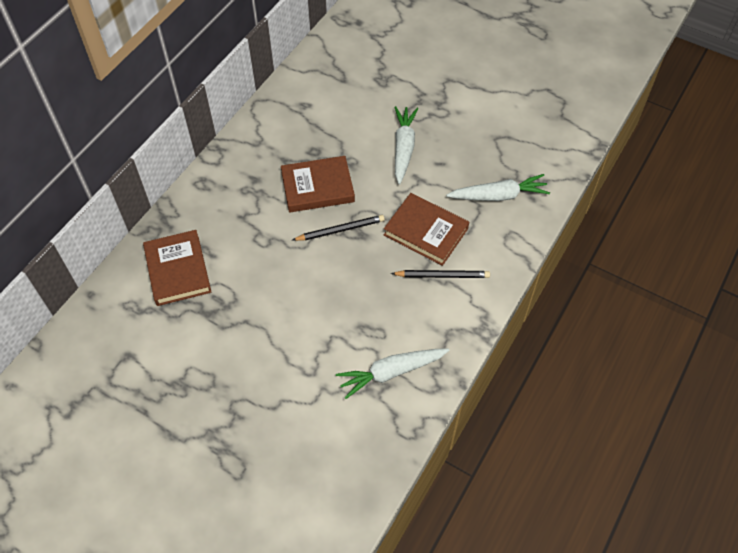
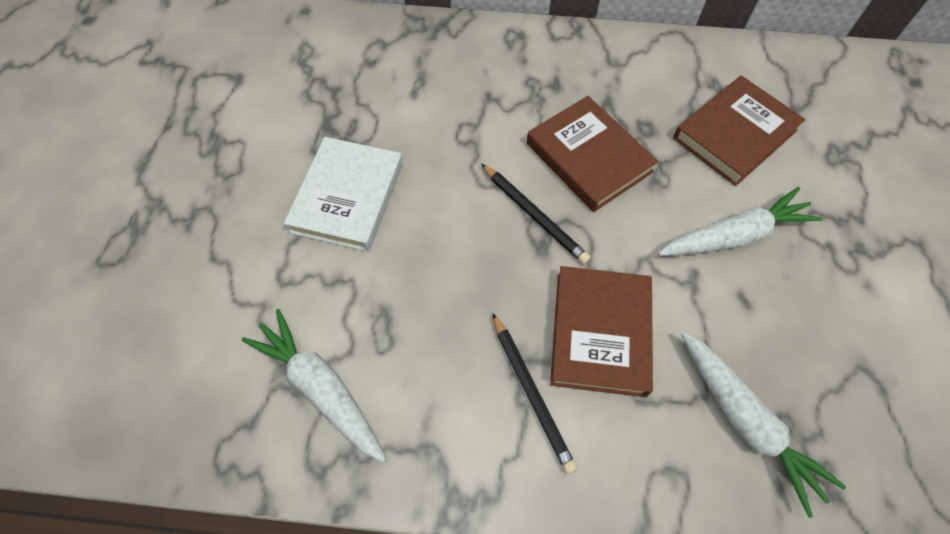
camera: 65 degrees right, 5 degrees up
brown book [143,230,211,306] -> brown book moved to [673,75,805,186]
none -> white book [284,137,403,252]

